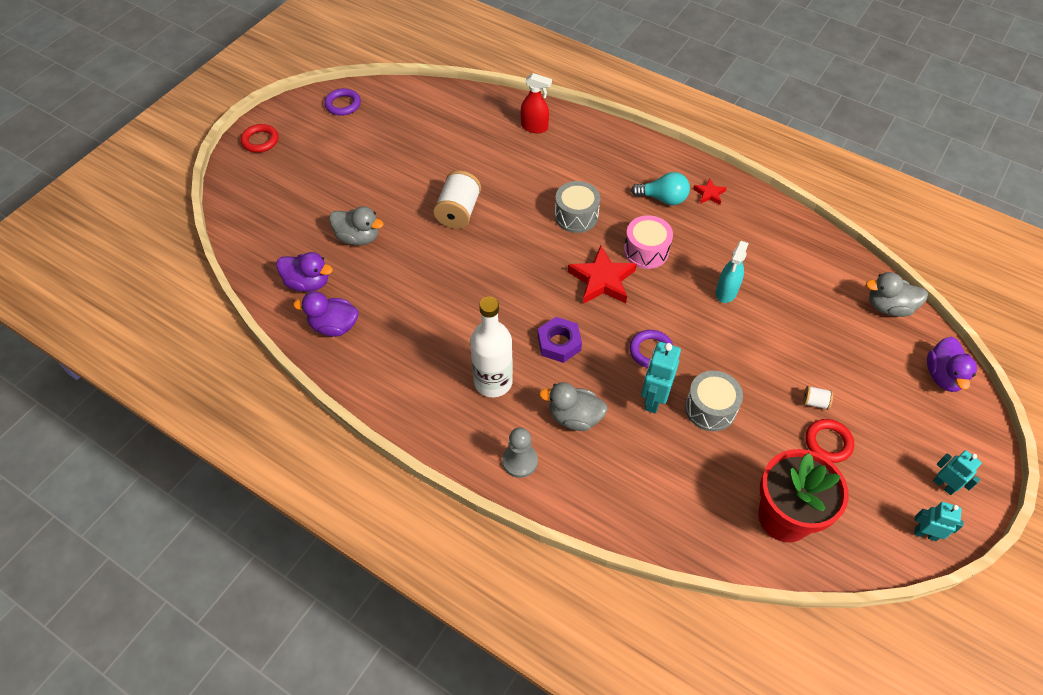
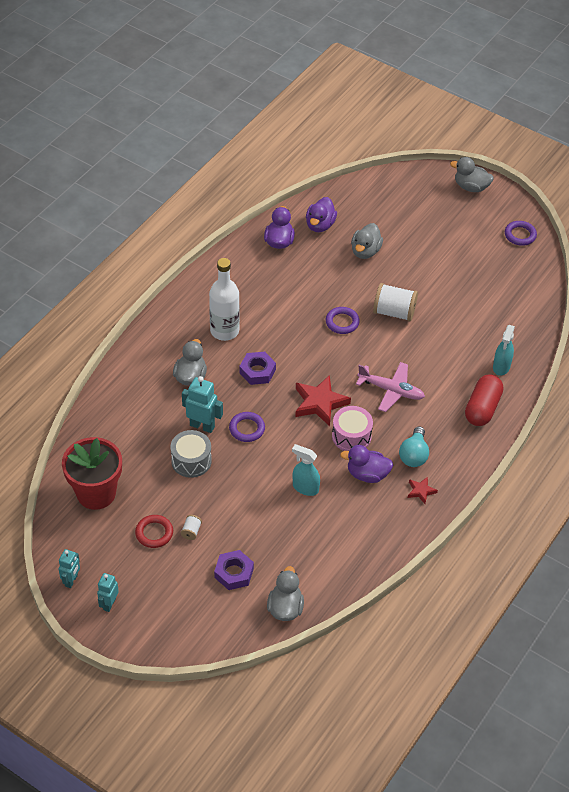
camera: 90 degrees right, 5 degrees down
red ring [241,124,278,153] -> grey duck [450,157,494,192]
grey pawn [502,427,538,478] -> none
red spray bottle [520,73,552,133] -> turquoise spray bottle [493,325,515,376]
grey drum [555,181,600,233] -> pink plane [356,362,425,412]
purple duck [927,337,977,392] -> purple duck moved to [340,445,393,483]
turquoise robot [933,450,982,495] -> turquoise robot turned 150 degrees clockwise [97,573,119,612]
none -> purple nut [214,550,254,590]
none -> purple ring [326,307,360,334]
none -> red capsule [465,375,503,426]

